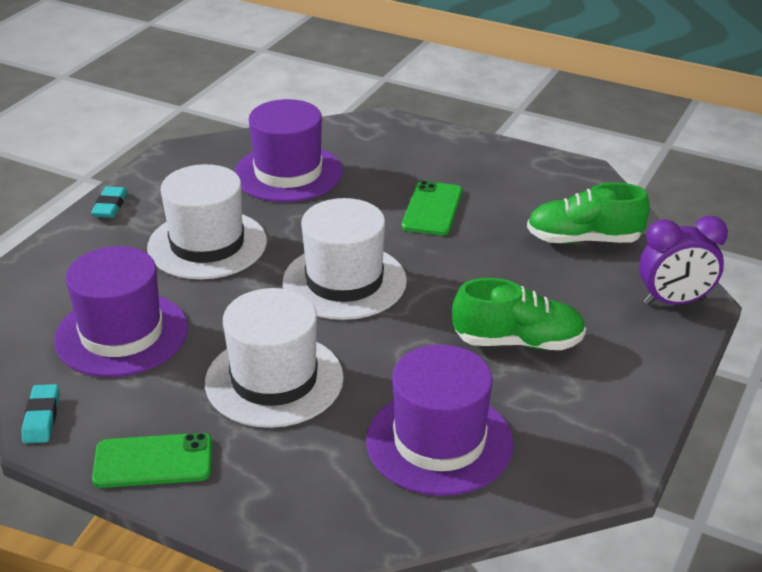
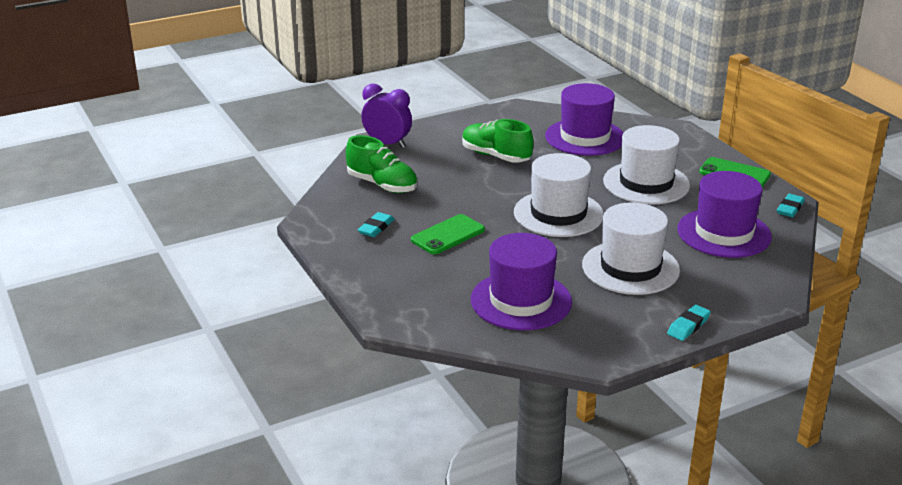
camera: 145 degrees left, 5 degrees down
none -> turquoise eraser [358,212,394,237]

